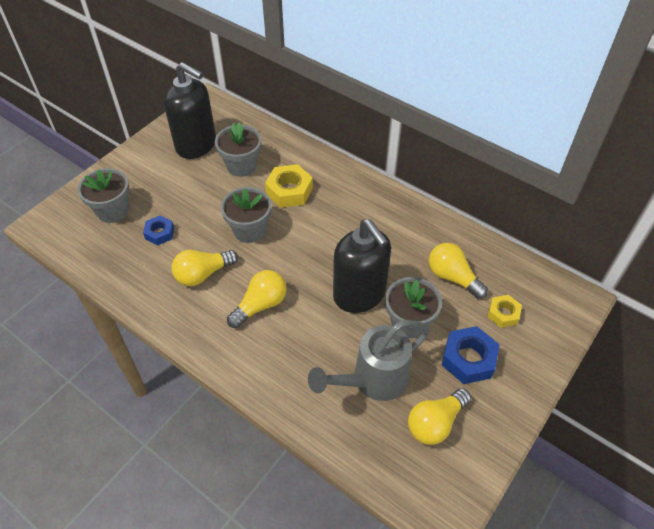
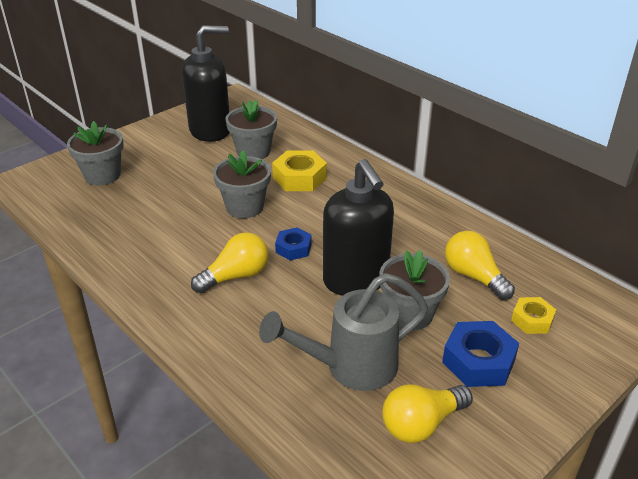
camera: 10 degrees right, 15 degrees down
blue nut [143,215,174,245] -> blue nut moved to [275,227,312,260]
black soap dispenser [164,62,216,159] -> black soap dispenser turned 60 degrees counterclockwise [182,25,229,142]
yellow light bulb [172,250,238,286] -> none

